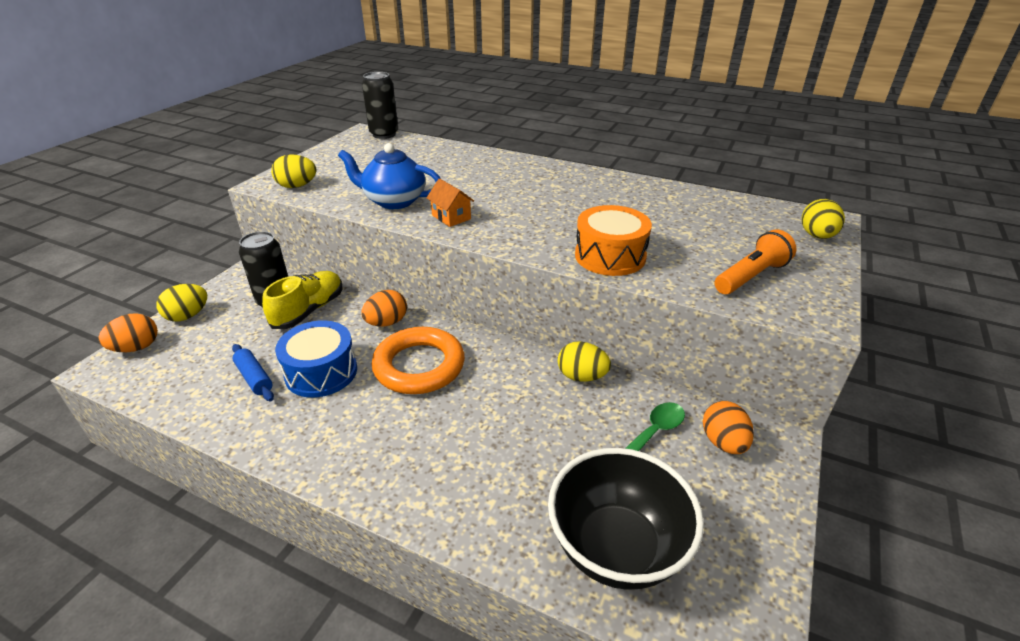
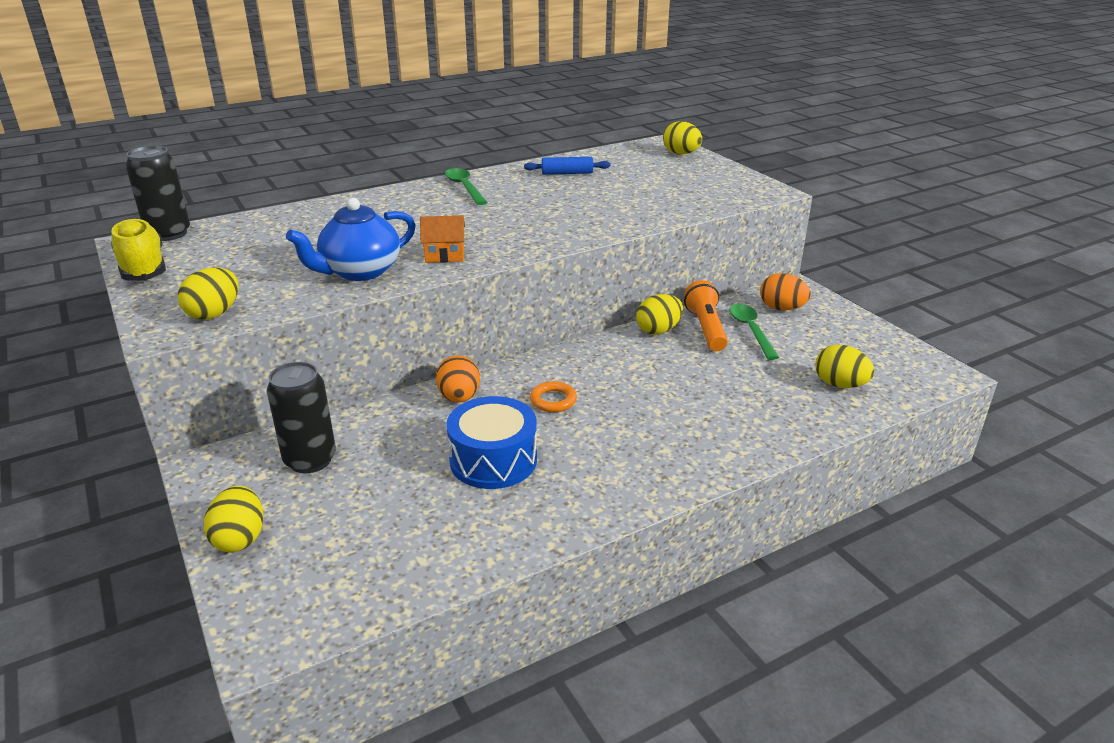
camera: 55 degrees left, 5 degrees down
orange egg [98,313,158,352] -> none
blue rolling pin [232,344,274,401] -> blue rolling pin moved to [524,157,610,175]
yellow shoe [262,271,342,329] -> yellow shoe moved to [111,218,166,281]
orange ring [372,327,465,394] -> orange ring [530,381,577,412], size x0.45
black bowl [548,448,704,590] -> yellow egg [815,345,875,388]
orange drum [575,205,652,276] -> none
orange flashlight [714,229,797,294] -> orange flashlight moved to [684,280,728,351]
none -> green spoon [445,168,488,205]

